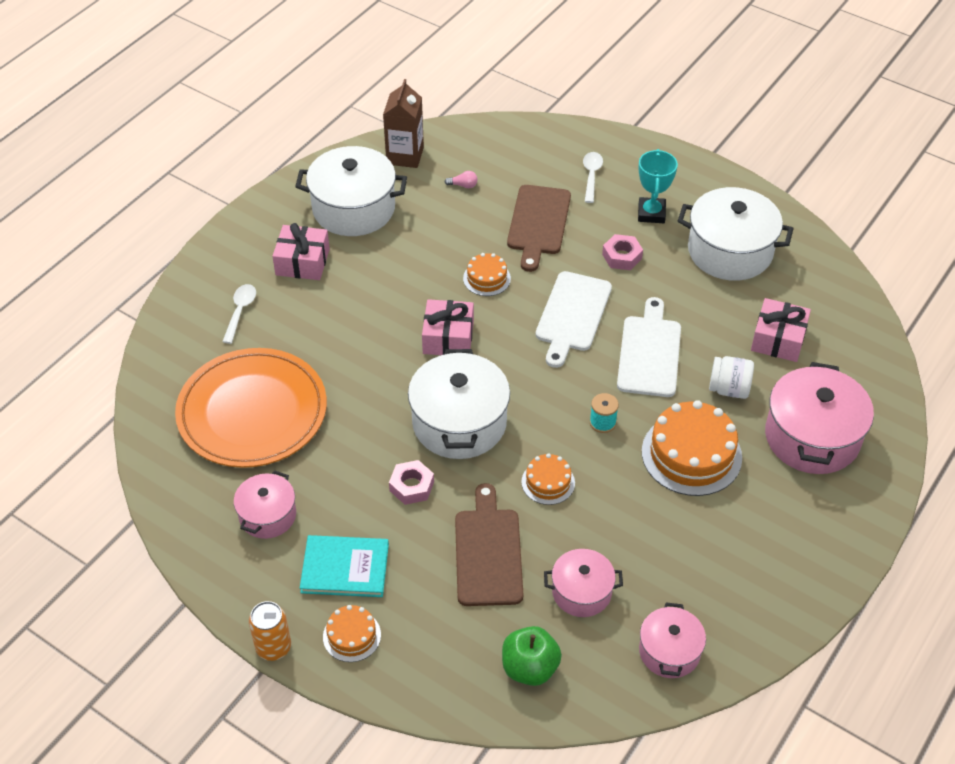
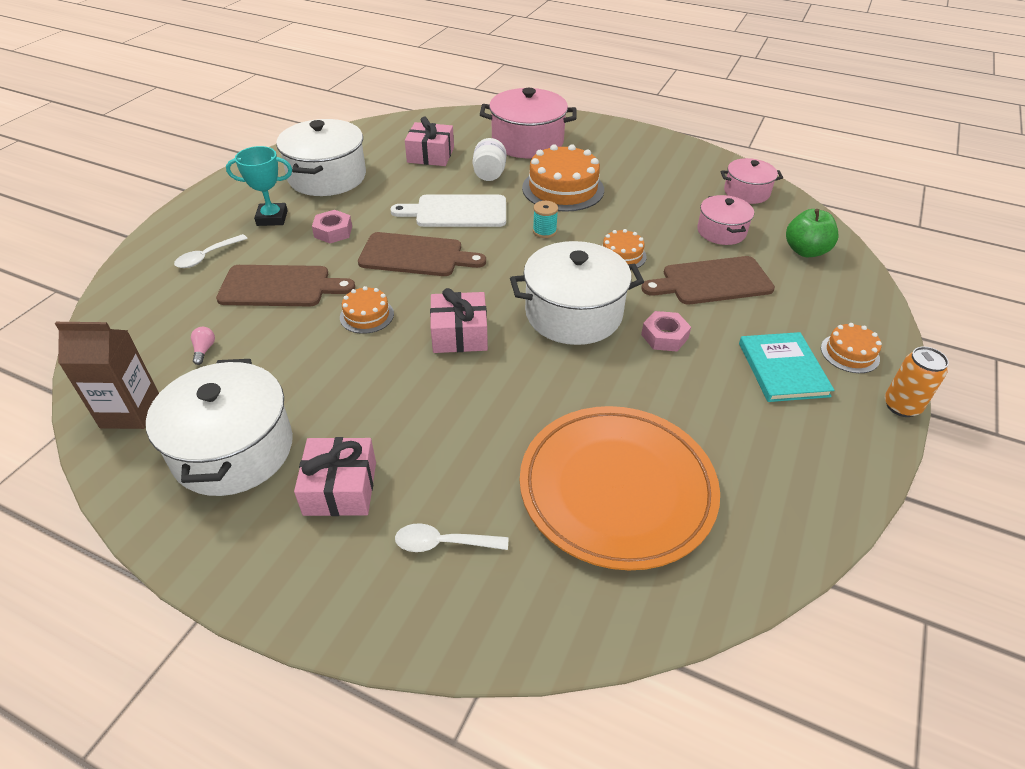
camera: 100 degrees left, 5 degrees down
pink pot [234,470,296,539] -> none
white cutting board [536,271,612,368] -> brown cutting board [358,232,486,276]
white spoon [583,152,603,203] -> white spoon turned 45 degrees counterclockwise [174,234,248,268]

